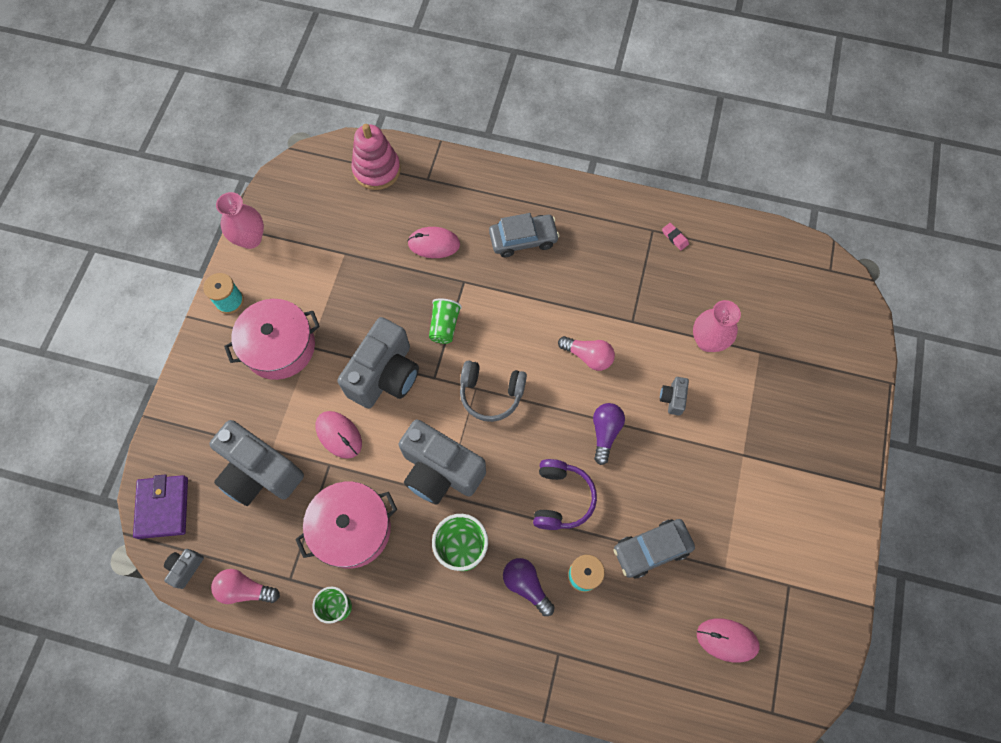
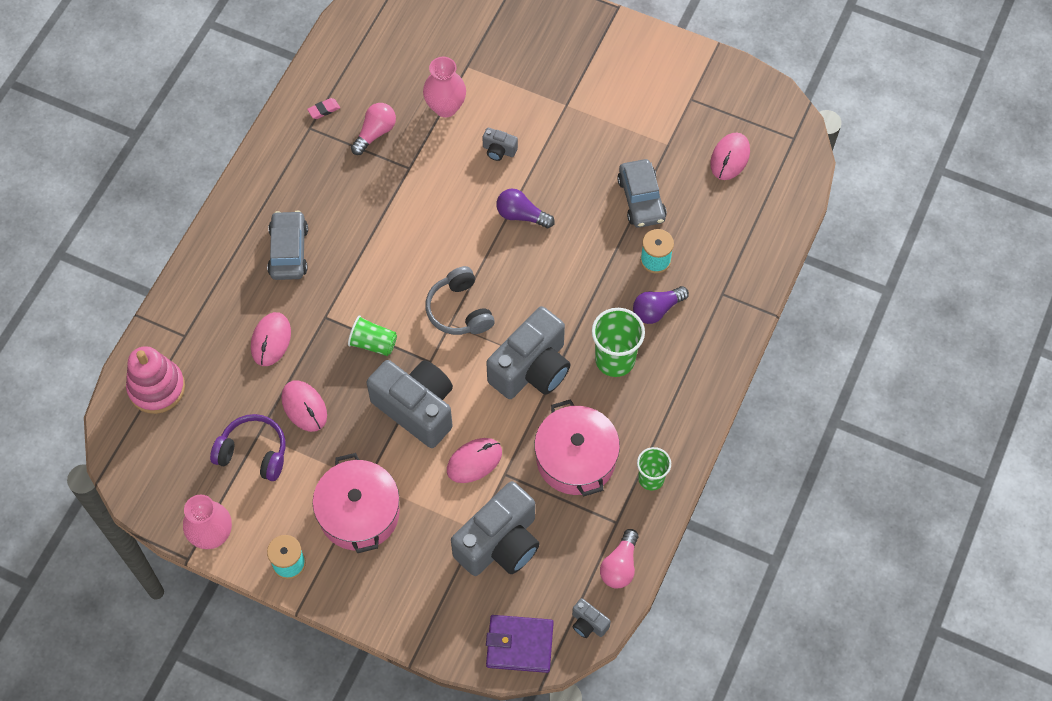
camera: 80 degrees left, 5 degrees down
grey headphones [460,360,527,422] -> grey headphones turned 135 degrees clockwise [425,266,495,335]
purple headphones [533,459,597,530] -> purple headphones moved to [210,414,286,481]
pink light bulb [558,336,615,371] -> pink light bulb moved to [351,103,396,155]
none -> pink mouse [281,381,327,432]

